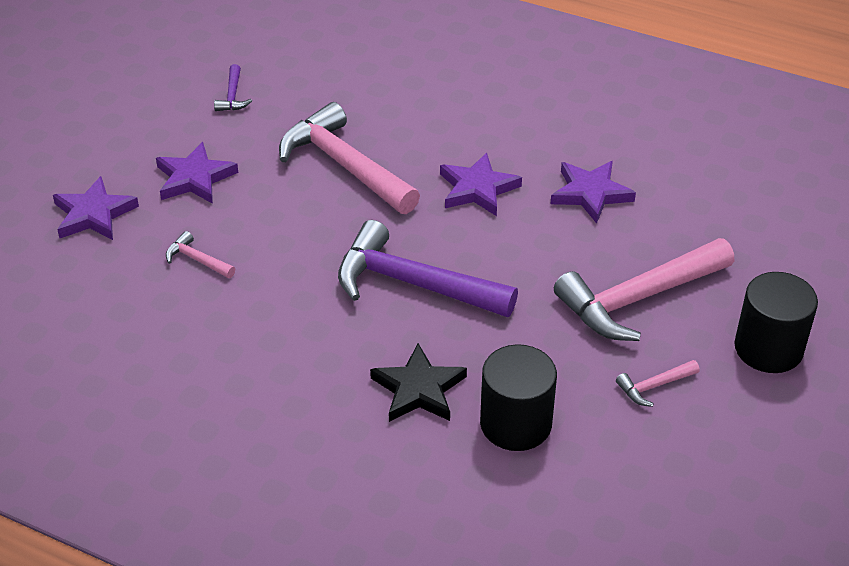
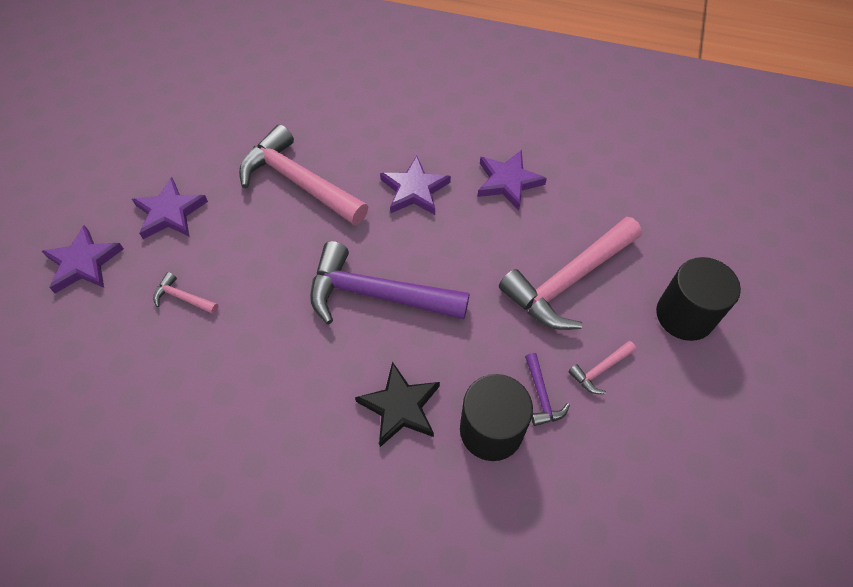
camera: 10 degrees left, 15 degrees up
purple hammer [214,64,252,111] -> purple hammer moved to [525,353,570,426]

